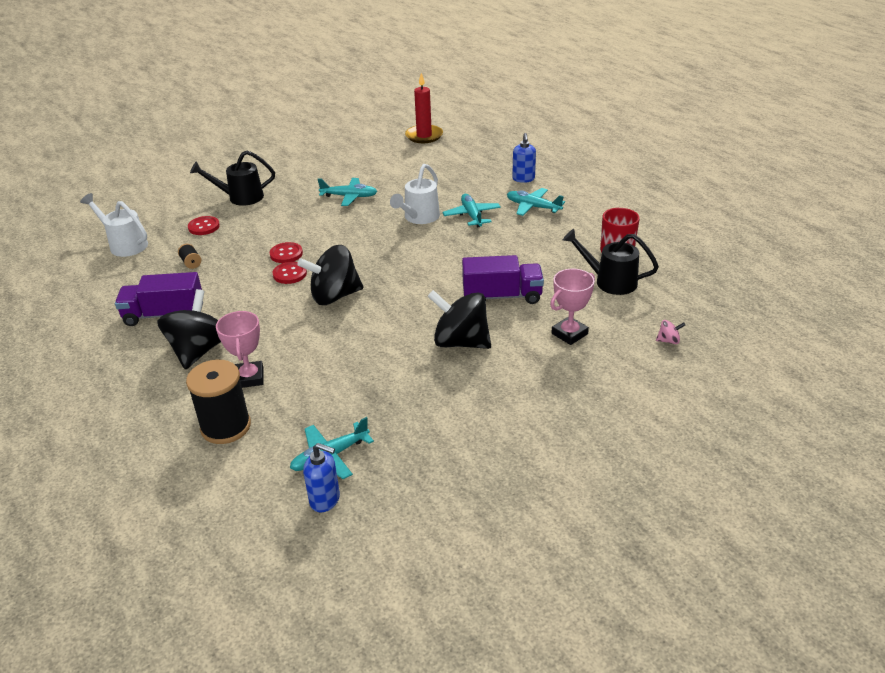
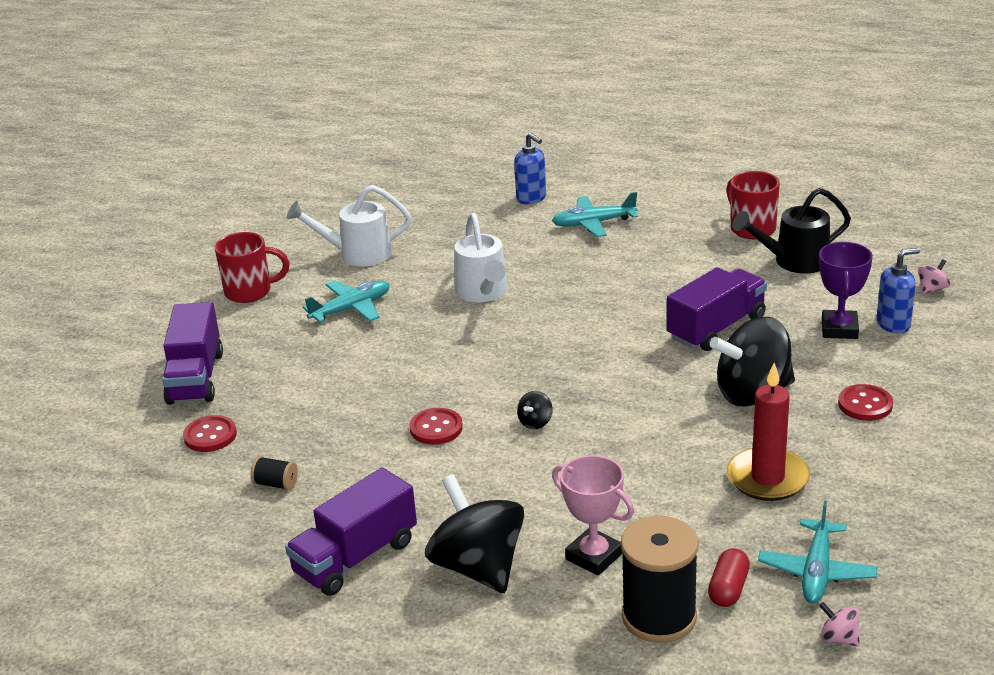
camera: 40 degrees left, 5 degrees down
white watering can [80,193,148,257] -> white watering can moved to [286,185,412,266]
black watering can [190,150,275,206] -> purple truck [162,302,223,405]
red button [270,242,303,263] -> red button moved to [838,384,893,421]
black spinning top [297,245,363,305] -> black spinning top [517,391,553,429], size x0.40
blue soap dispenser [303,443,340,513] -> blue soap dispenser moved to [876,248,920,333]
red candle [405,73,443,143] -> red candle moved to [727,363,810,501]
turquoise plane [443,194,501,228] -> none
pink trophy [550,269,595,345] -> purple trophy [819,242,873,339]
none -> red mug [215,232,290,303]
none -> red capsule [708,548,750,607]
none -> pink spinning top [819,602,860,647]

